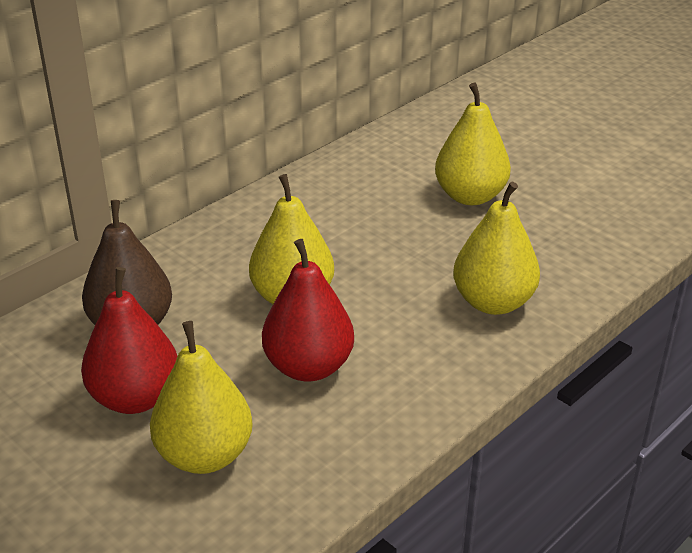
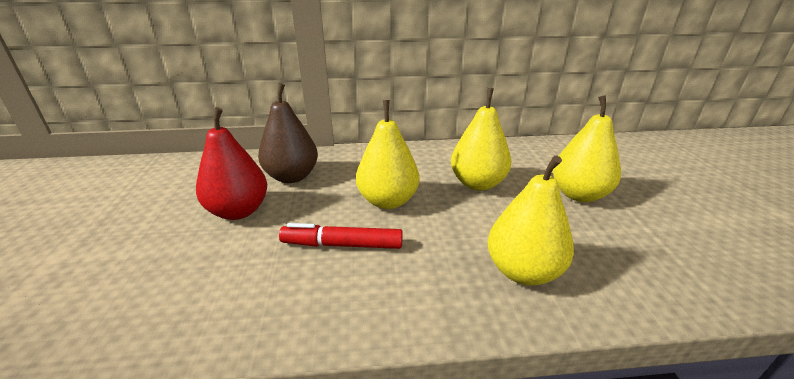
camera: 40 degrees right, 5 degrees down
yellow pear [150,321,253,474] -> yellow pear moved to [451,88,511,191]
red pear [262,239,354,381] -> red marker [279,223,403,249]

